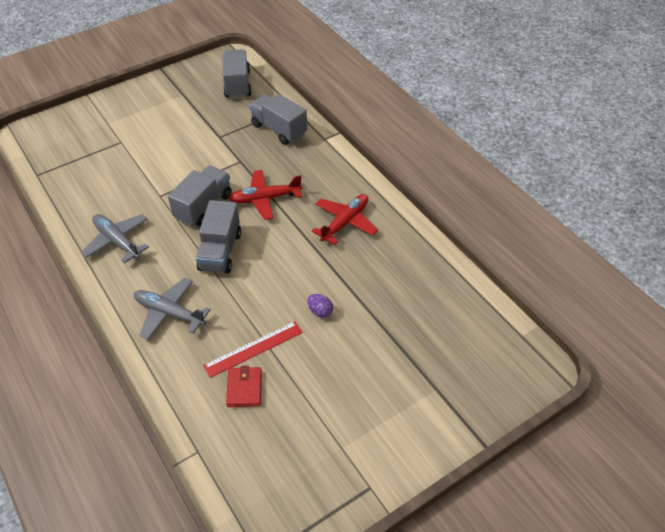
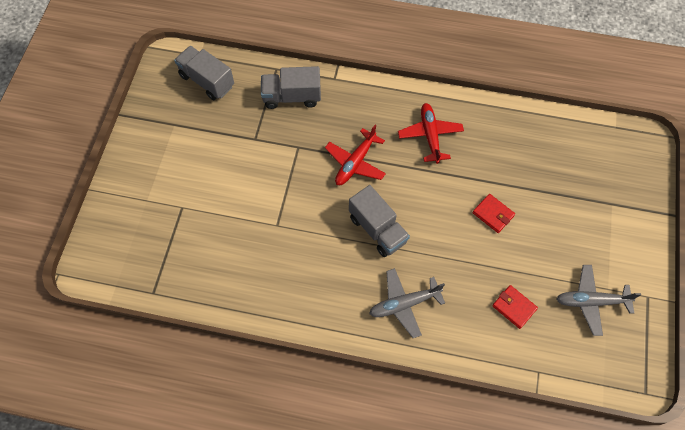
camera: 45 degrees left, 15 degrees up
grey plane [81,214,149,263] -> grey plane moved to [556,265,641,336]
grey truck [168,165,232,226] -> none
red ruler [203,321,303,378] -> none
purple egg [307,294,333,318] -> red wallet [473,194,515,233]

